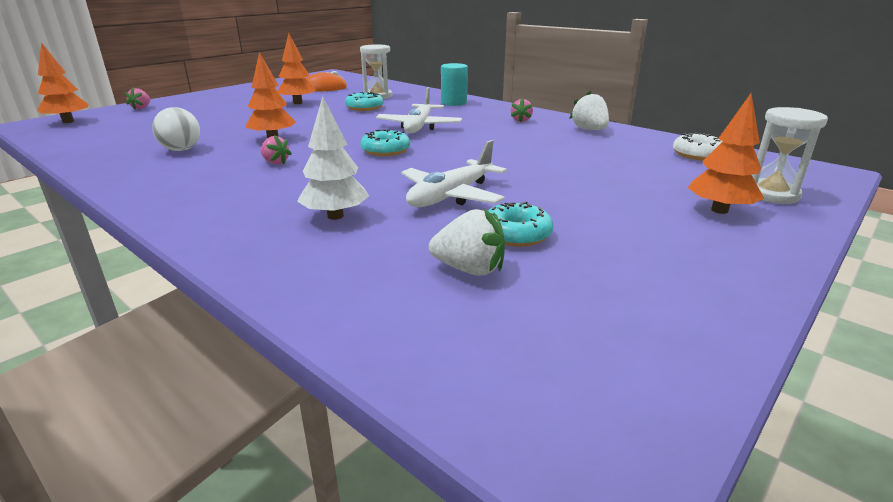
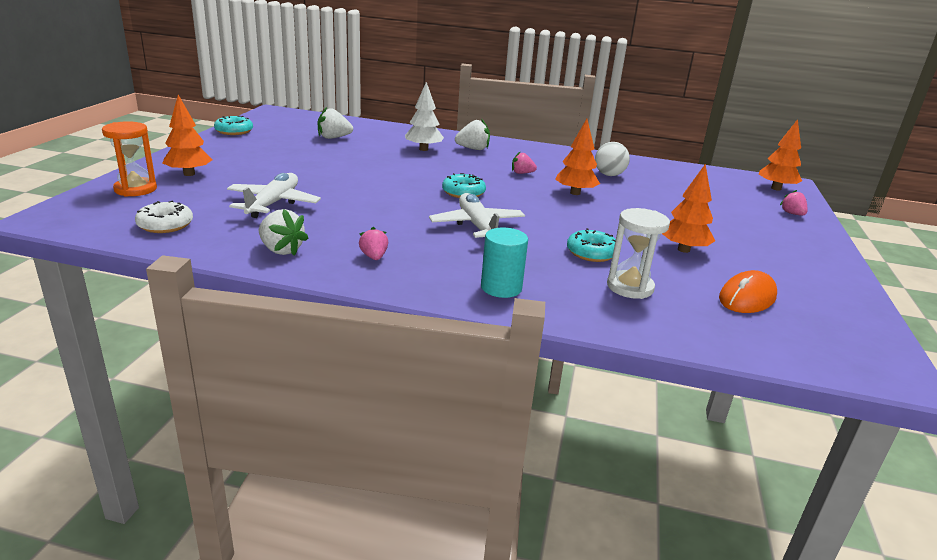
camera: 150 degrees right, 0 degrees up
white plane [401,140,507,207] -> white plane moved to [227,173,321,218]
turquoise donut [488,202,553,247] -> turquoise donut moved to [214,116,253,135]
white hourglass [752,107,828,204] -> orange hourglass [102,121,157,197]
none -> white strawberry [455,118,490,150]

